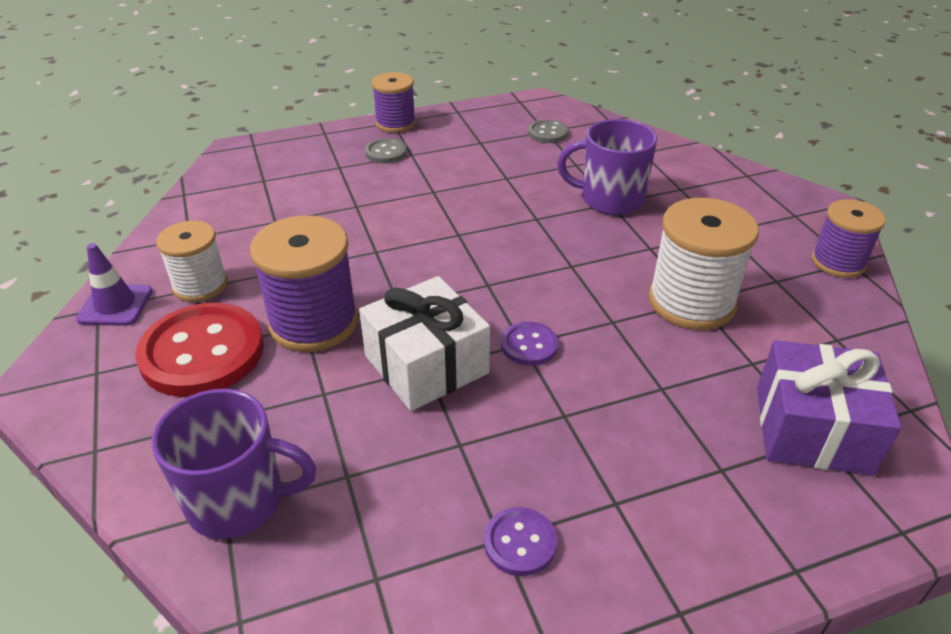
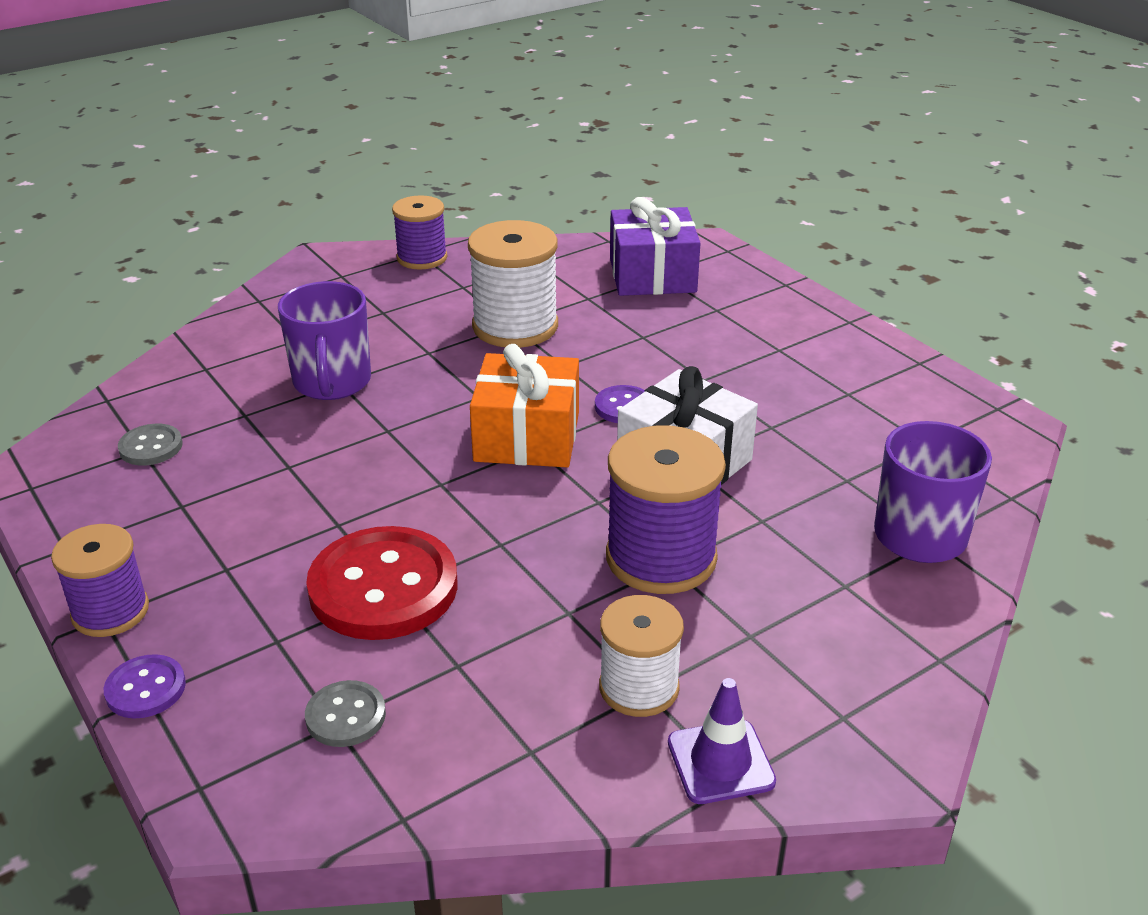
camera: 105 degrees left, 5 degrees down
red button [135,303,264,397] -> red button moved to [306,526,458,640]
grey button [365,138,407,163] -> grey button moved to [305,680,386,747]
purple button [484,507,557,576] -> purple button moved to [104,654,186,718]
none -> orange gift [470,344,579,467]

